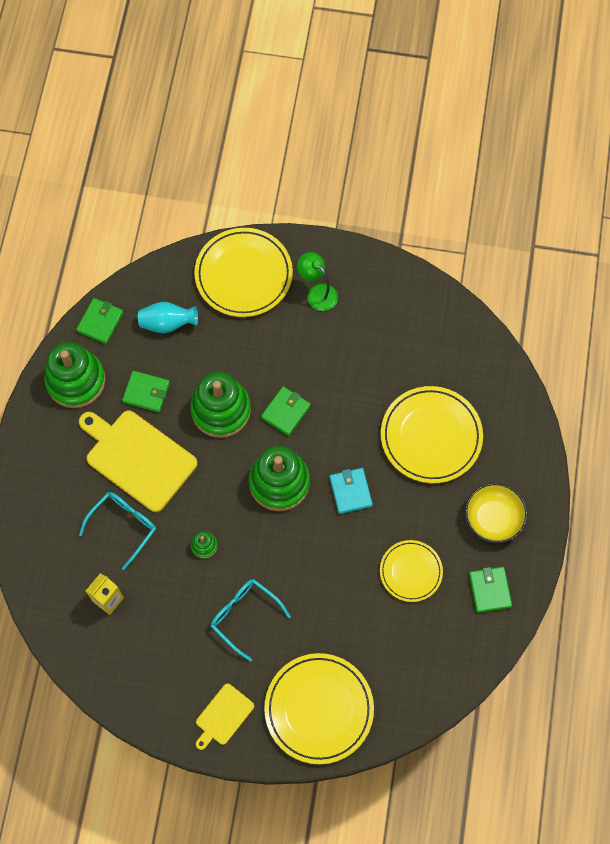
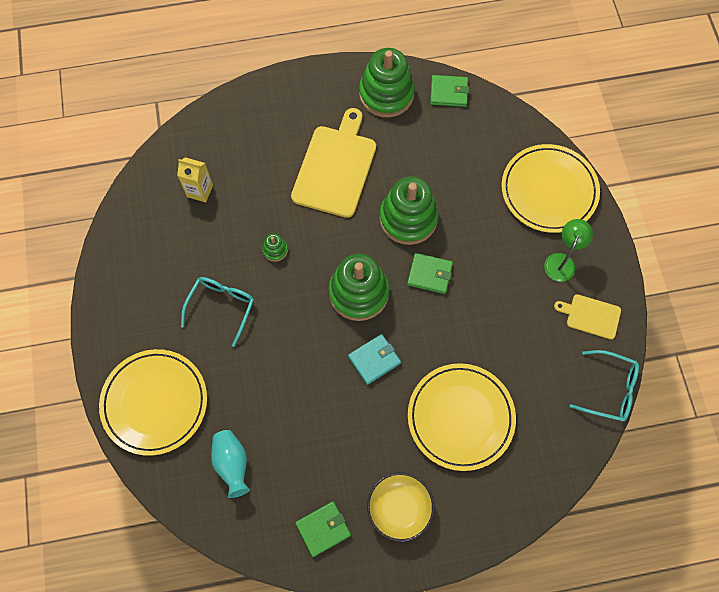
camera: 70 degrees right, 0 degrees up
turquoise glasses [79,492,156,570] -> turquoise glasses moved to [570,350,639,422]
green wallet [122,371,170,412] -> none
turquoise vase [138,302,198,333] -> turquoise vase moved to [211,430,250,498]
yellow cutting board [196,683,254,750] -> yellow cutting board moved to [554,294,621,339]
yellow plate [380,540,443,602] -> none

